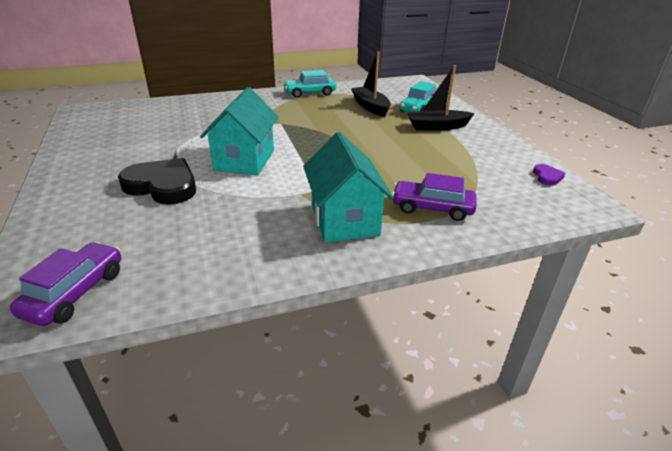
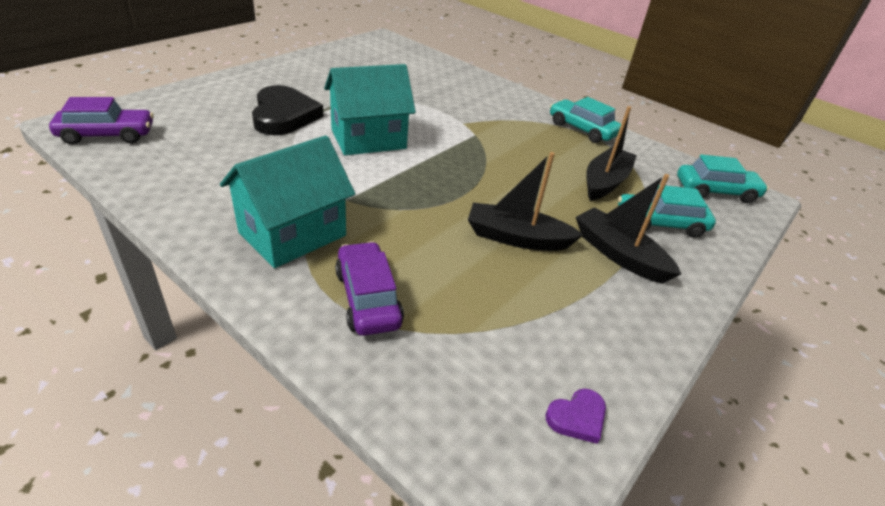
camera: 55 degrees right, 5 degrees up
none -> black boat [468,152,583,251]
none -> turquoise car [677,154,769,203]

